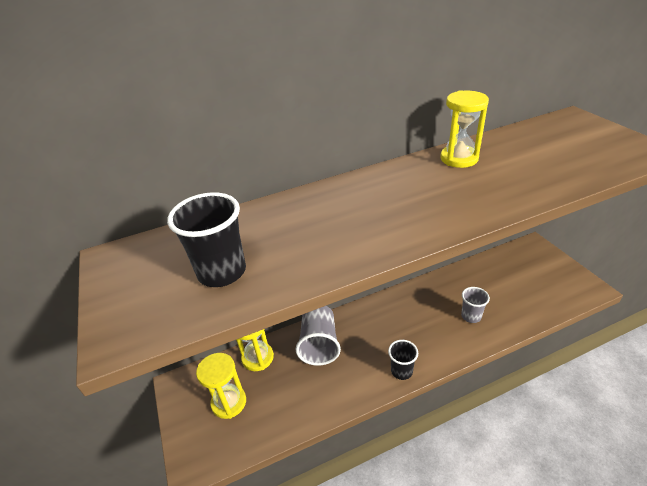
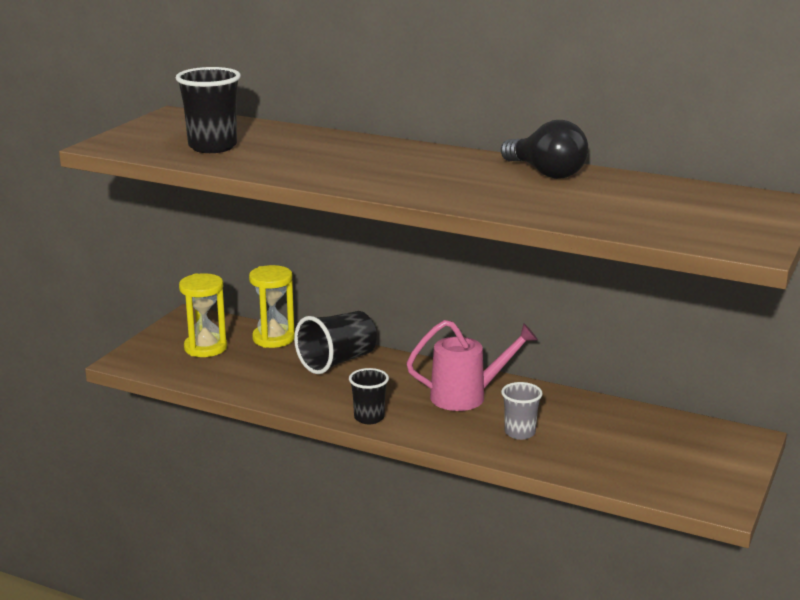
camera: 45 degrees right, 15 degrees down
grey cup [295,306,341,366] -> black cup [294,311,377,374]
yellow hourglass [440,90,489,168] -> black light bulb [501,120,588,179]
none -> pink watering can [406,320,538,411]

